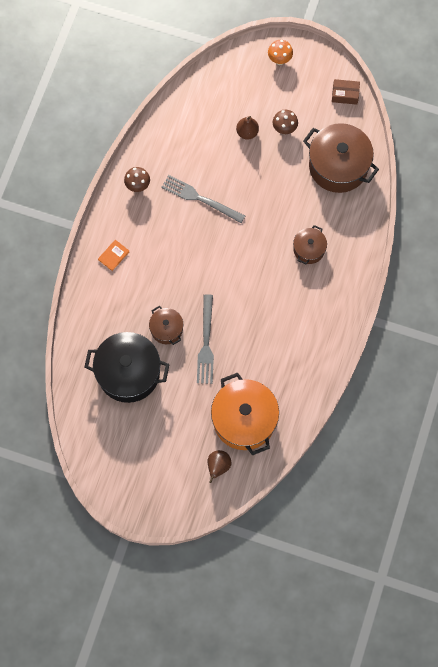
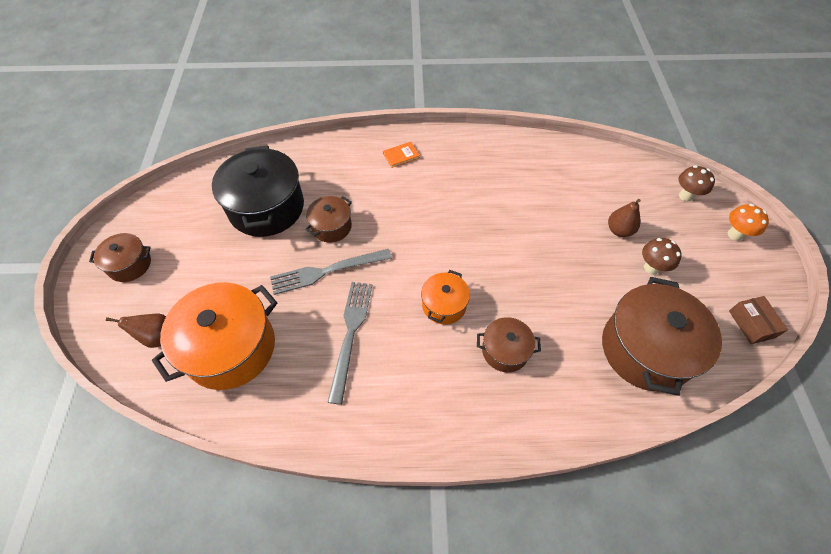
camera: 70 degrees right, 15 degrees down
orange book [98,240,130,271] -> orange book turned 45 degrees counterclockwise [383,142,420,168]
brown mushroom [124,167,150,192] -> brown mushroom moved to [679,165,715,202]
grey fork [161,175,245,223] -> grey fork moved to [327,282,372,405]
none -> brown pot [89,233,151,282]
none -> orange pot [421,270,470,324]

